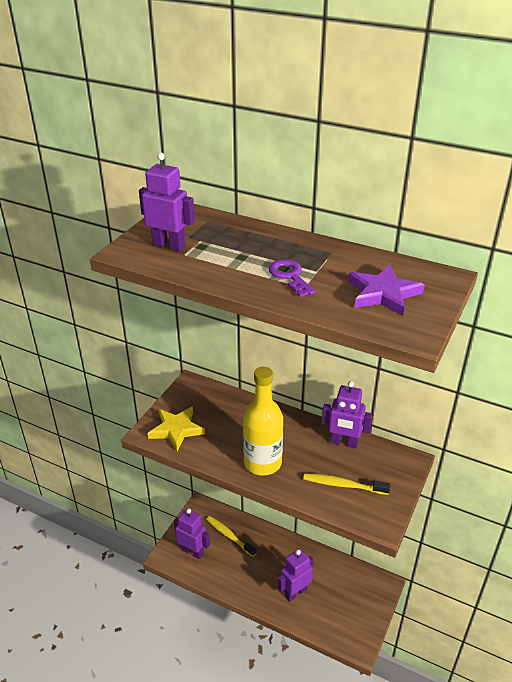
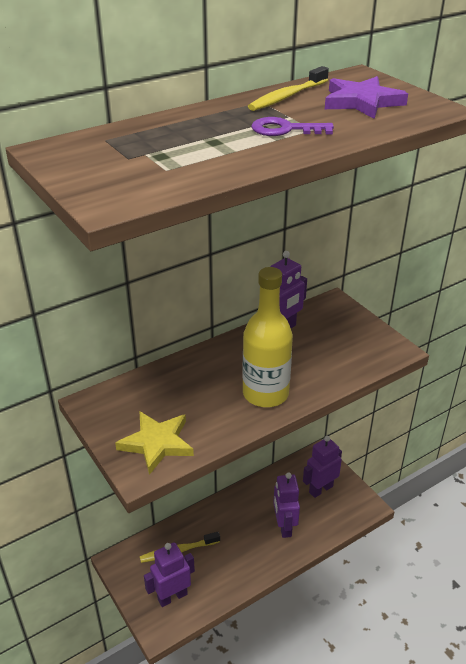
camera: 60 degrees left, 0 degrees up
purple robot [139,152,195,251] -> purple robot moved to [303,436,342,498]
yellow toothbrush [303,473,391,495] -> yellow toothbrush moved to [248,66,329,111]

